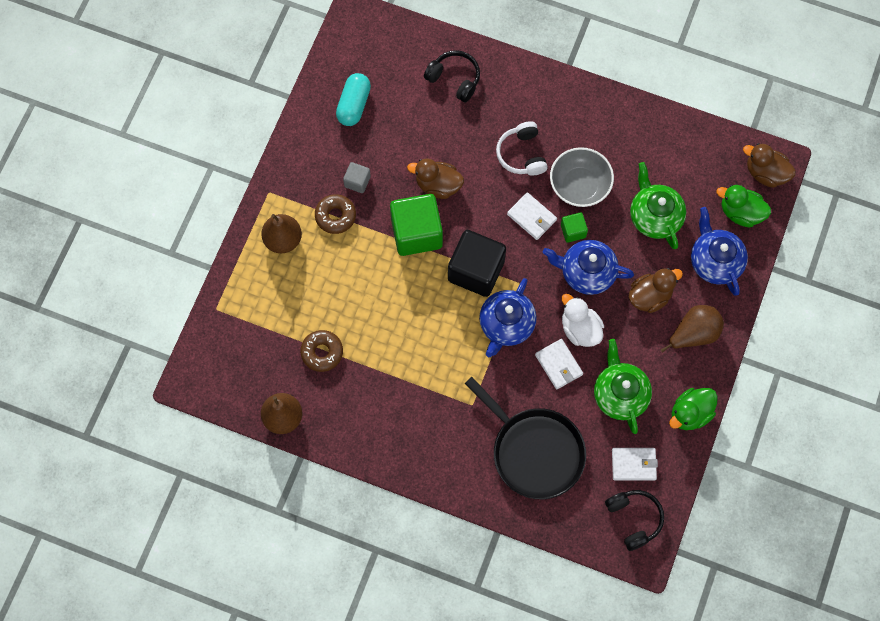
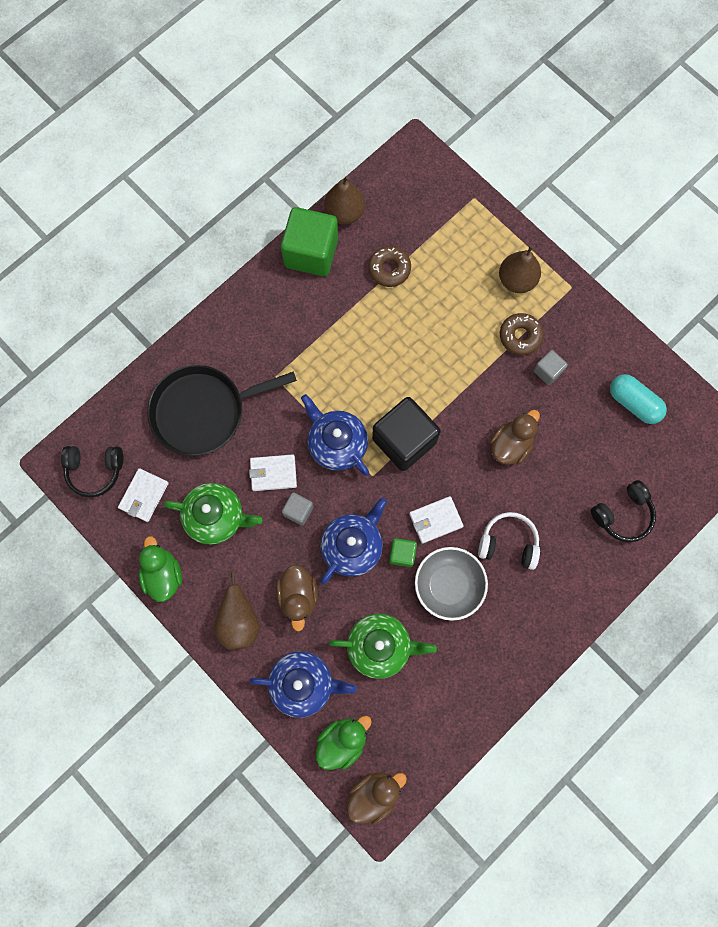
camera: 115 degrees right, 5 degrees up
green cube [390,194,443,256] -> green cube moved to [281,207,338,276]
white duck [562,294,604,347] -> grey cube [282,492,314,526]

